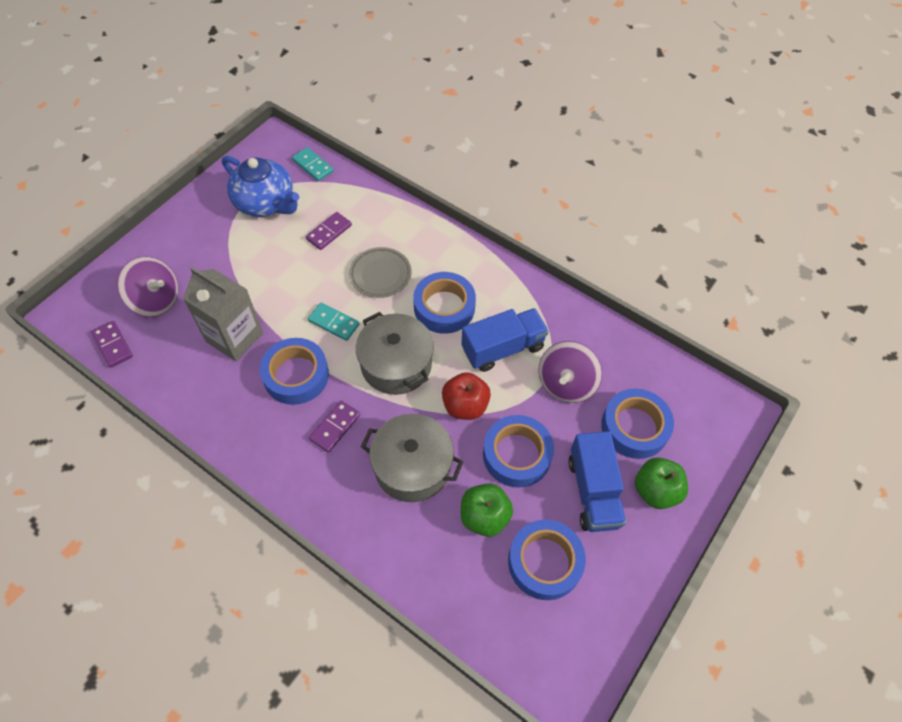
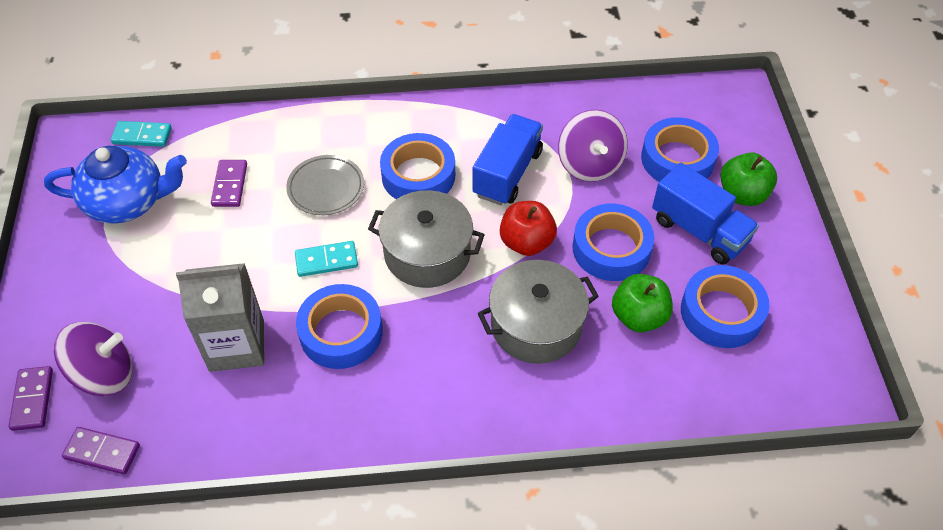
camera: 40 degrees left, 5 degrees down
purple domino [309,400,360,453] -> purple domino moved to [9,366,53,431]

